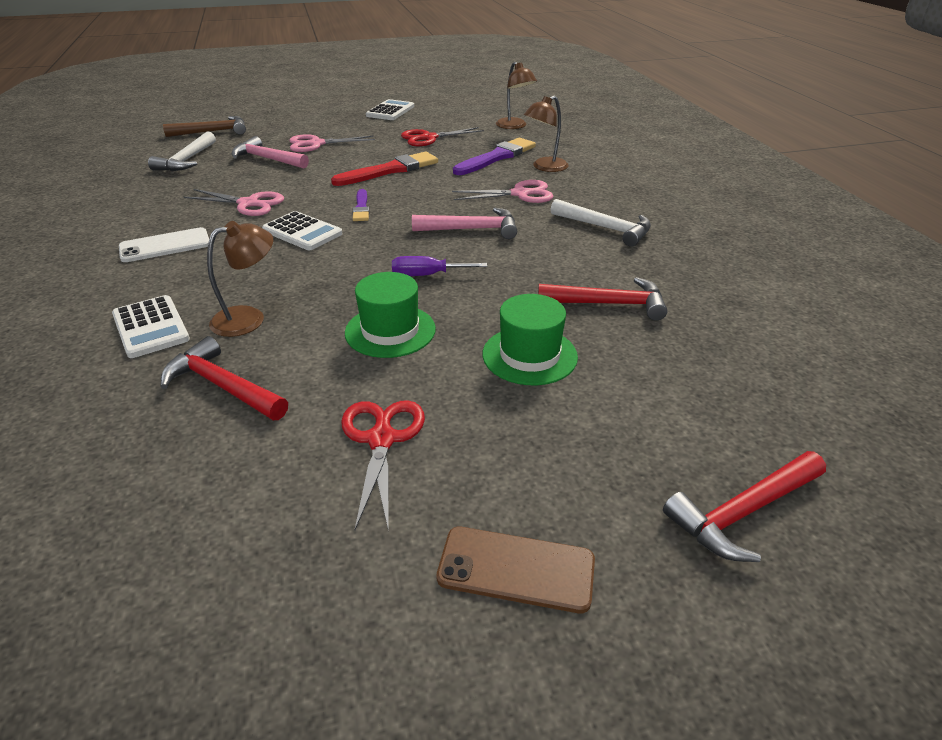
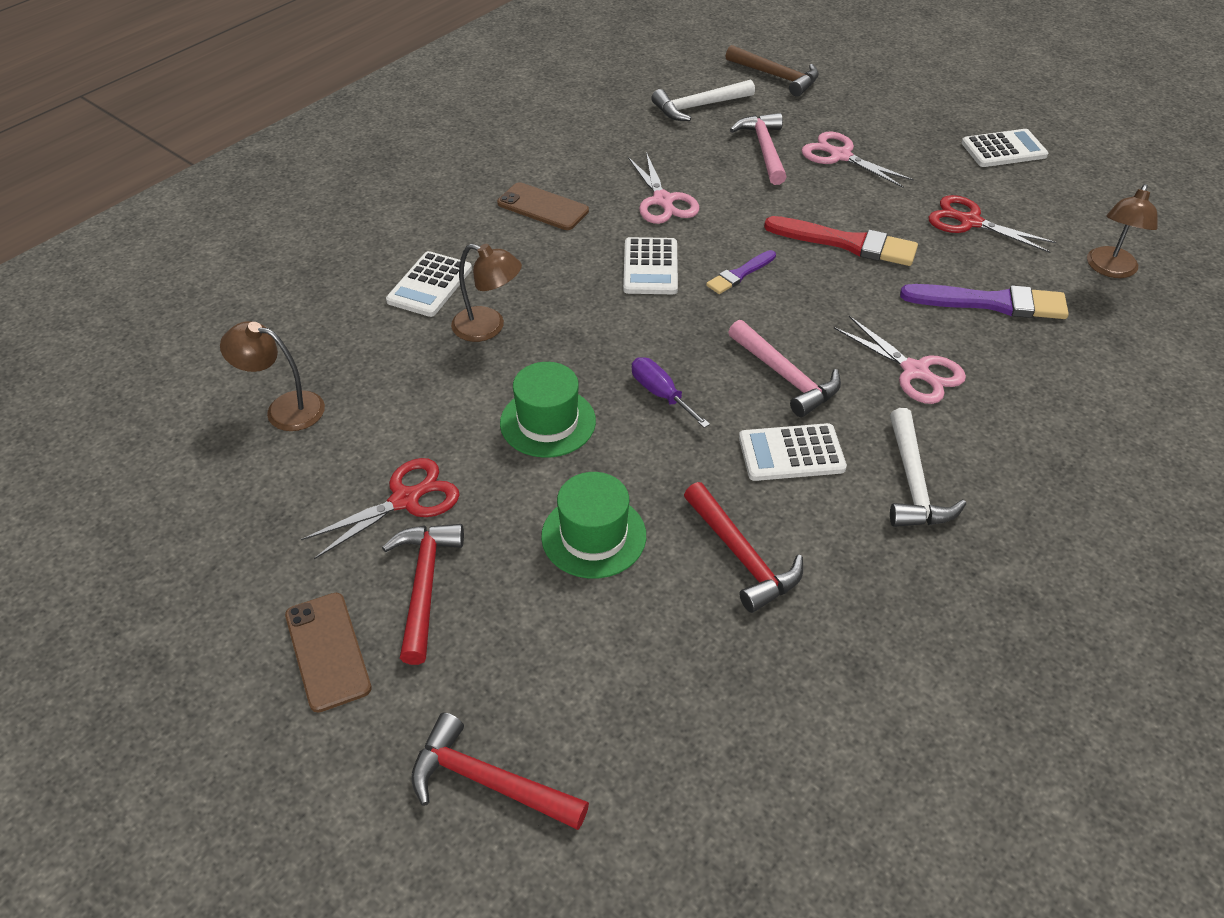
camera: 55 degrees right, 10 degrees up
white phone [119,227,209,262] -> brown phone [497,182,589,230]
red hammer [161,336,288,420] -> red hammer moved to [382,524,464,665]
brown lamp [524,96,569,172] -> brown lamp moved to [220,321,325,431]
none -> white calculator [739,423,847,481]

